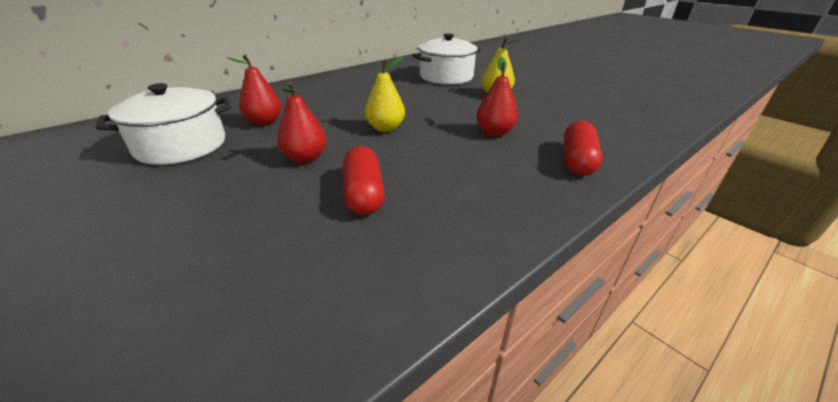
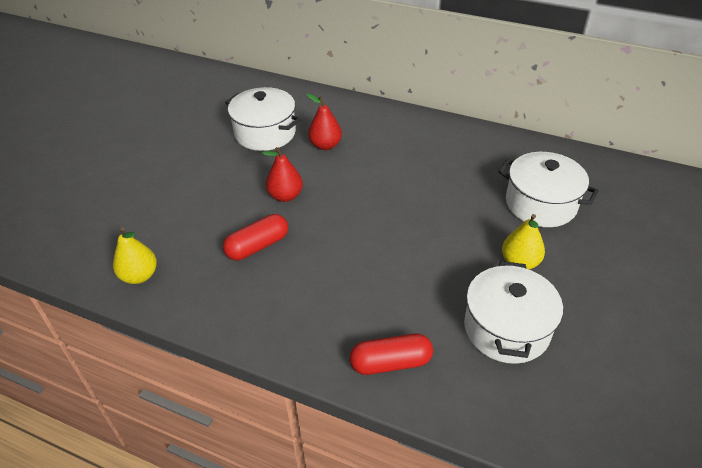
camera: 65 degrees right, 10 degrees up
yellow pear [365,57,405,132] -> yellow pear moved to [113,227,157,284]
red pear [476,57,518,136] -> none
none -> white pot [464,261,563,364]

